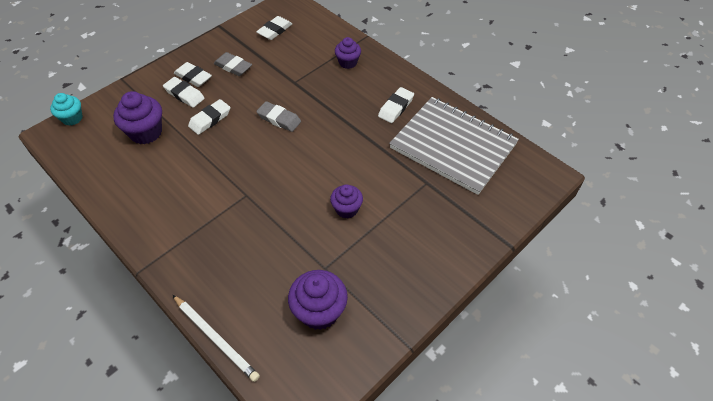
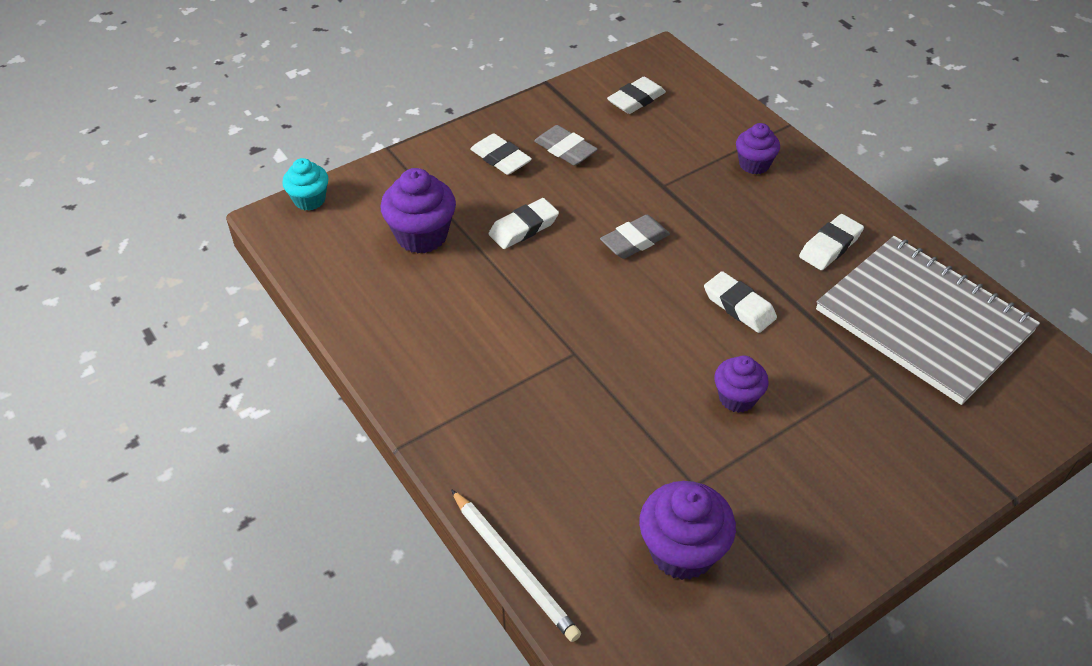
camera: 10 degrees right, 5 degrees down
white eraser [163,77,205,108] -> white eraser moved to [704,271,777,333]
grey eraser [256,101,301,132] -> grey eraser turned 75 degrees counterclockwise [600,215,670,259]

